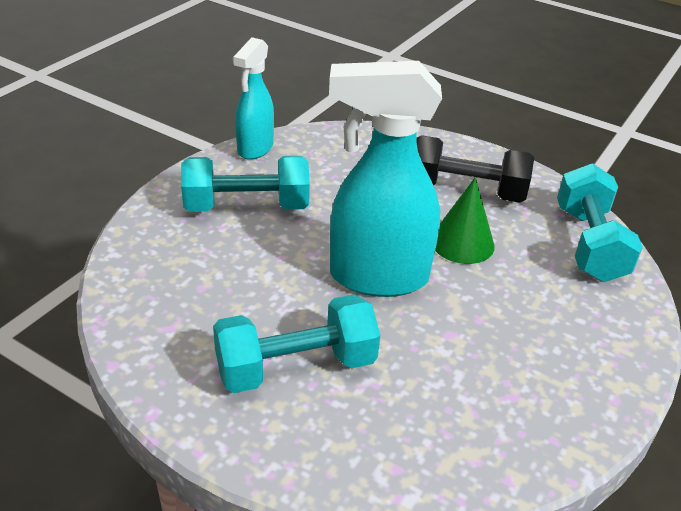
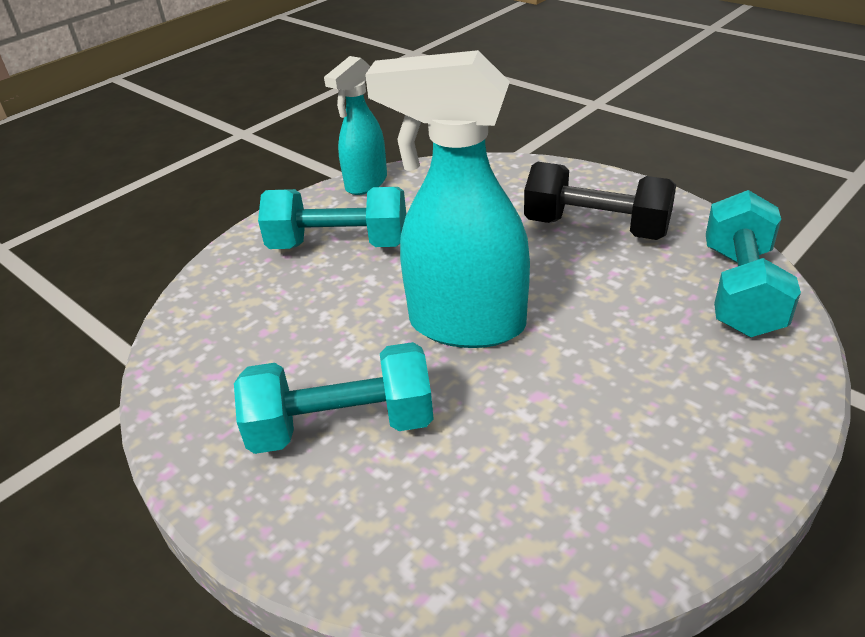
camera: 15 degrees right, 0 degrees up
green cone [435,177,495,264] -> none

